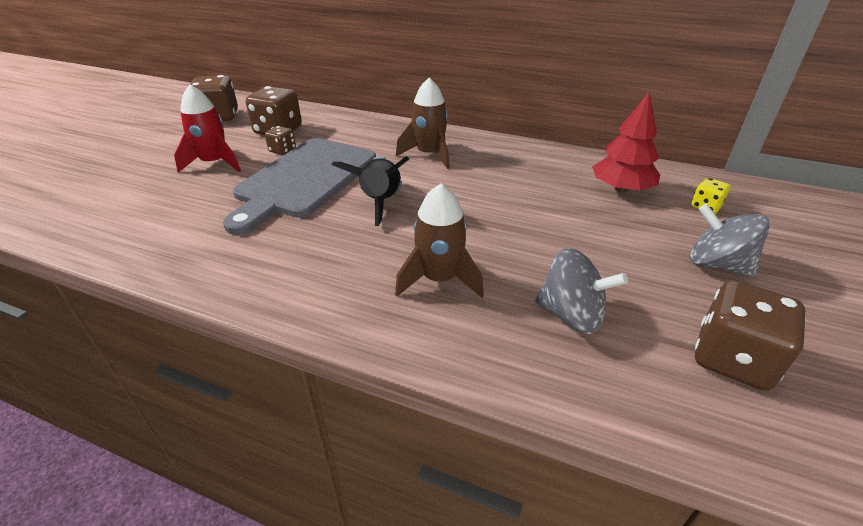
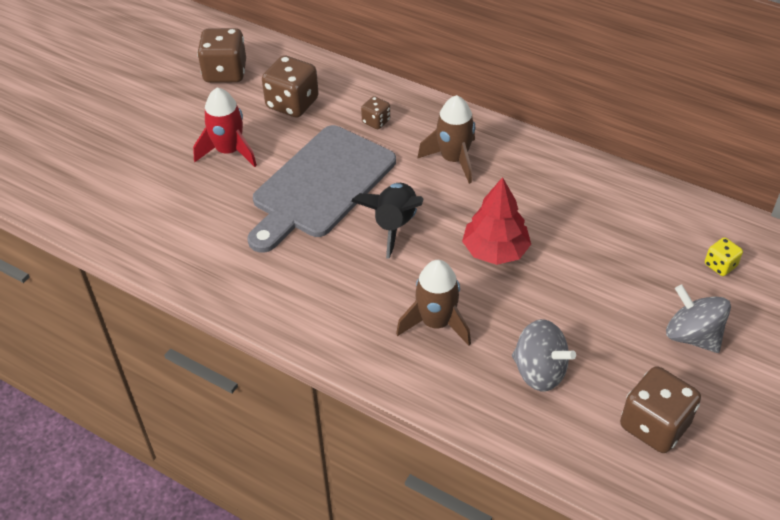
camera: 10 degrees right, 10 degrees up
brown dice [265,126,296,155] -> brown dice moved to [361,96,390,129]
red tree [592,92,660,193] -> red tree moved to [462,177,531,265]

